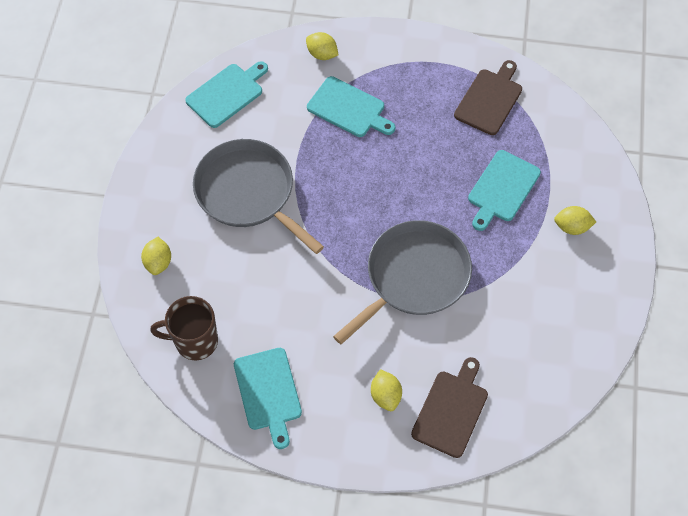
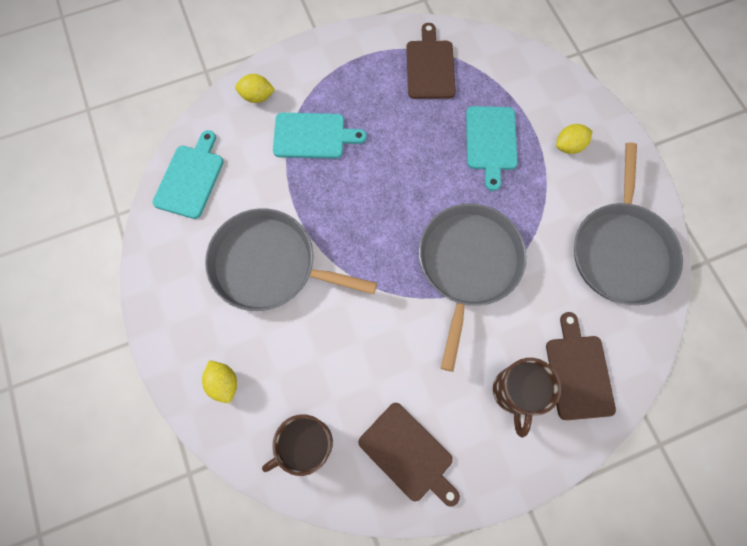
camera: 30 degrees left, 10 degrees up
turquoise cutting board [234,348,302,449] -> brown cutting board [358,403,460,507]
yellow lemon [371,369,402,411] -> brown mug [493,358,561,438]
none -> grey pan [574,143,683,305]

